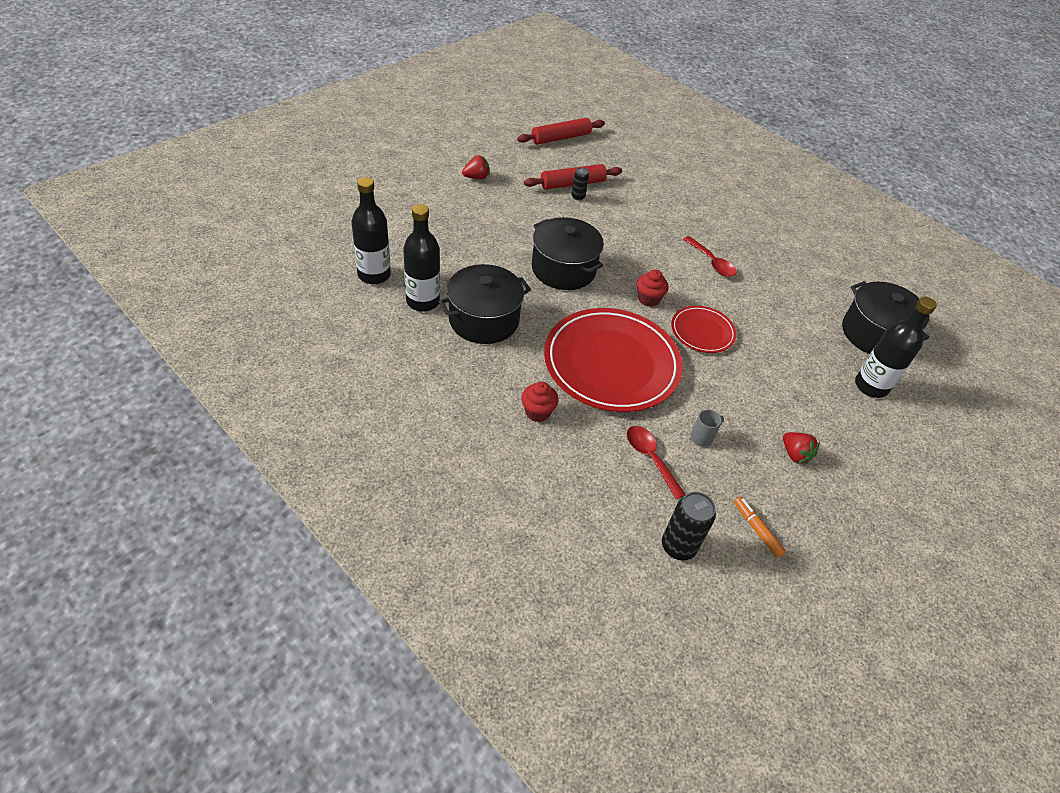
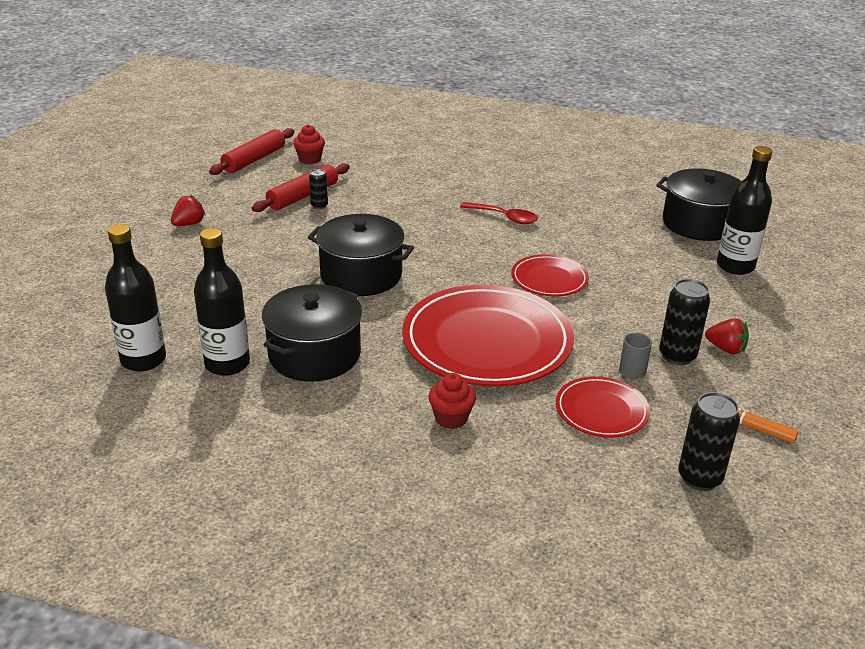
camera: 25 degrees left, 15 degrees down
red spoon [627,426,686,500] -> red plate [556,376,650,438]
red cupcake [637,269,669,307] -> red cupcake moved to [293,125,325,164]
none -> black can [659,279,710,365]

